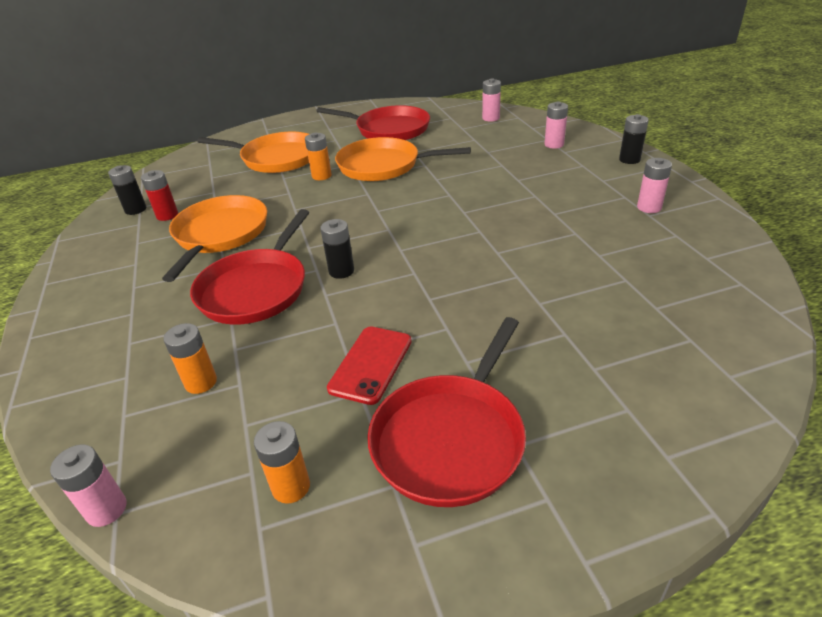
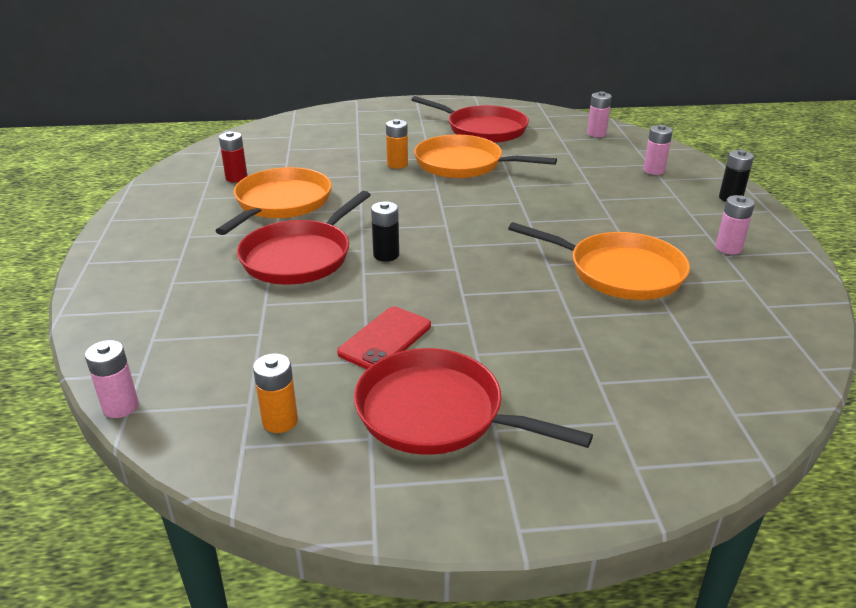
camera: 10 degrees right, 5 degrees down
black battery [108,165,146,215] -> none
orange battery [163,323,217,394] -> none
orange pan [197,132,309,173] -> orange pan moved to [508,222,690,300]
red pan [367,317,526,507] -> red pan turned 75 degrees clockwise [354,348,593,455]

